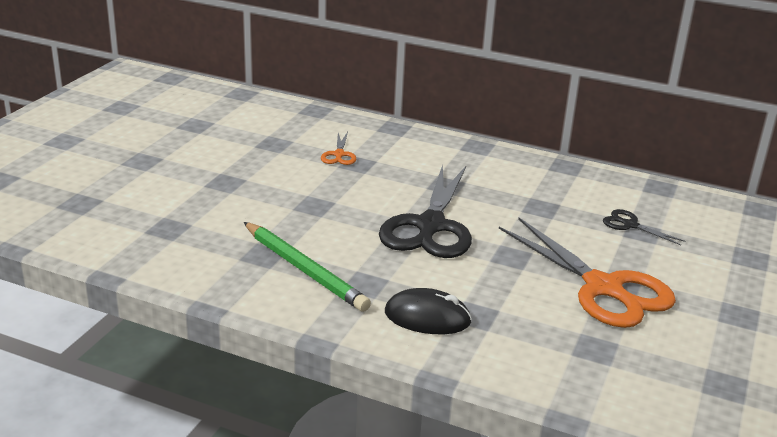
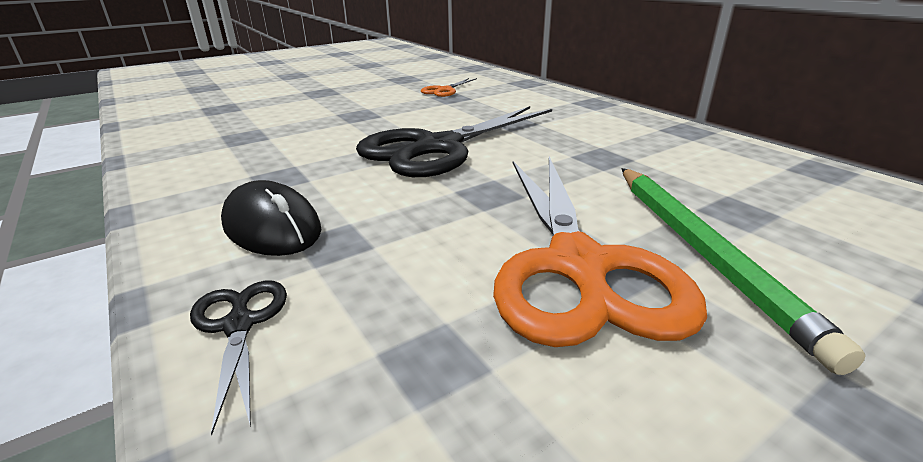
camera: 35 degrees right, 0 degrees up
green pencil [244,222,371,312] -> green pencil moved to [622,168,866,375]
black scissors [603,209,686,245] -> black scissors moved to [190,281,287,435]

